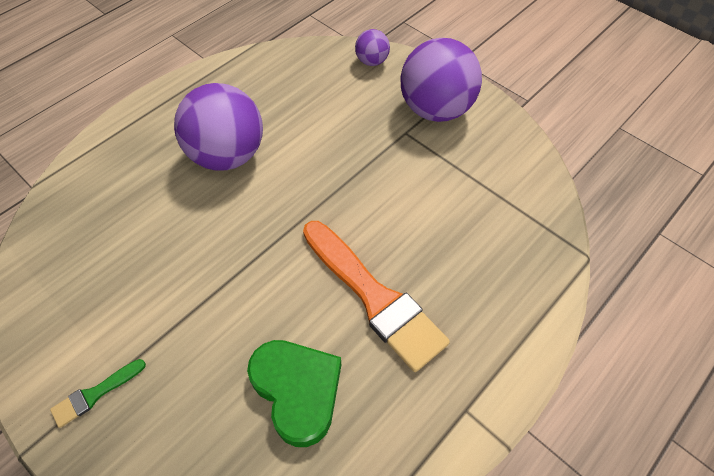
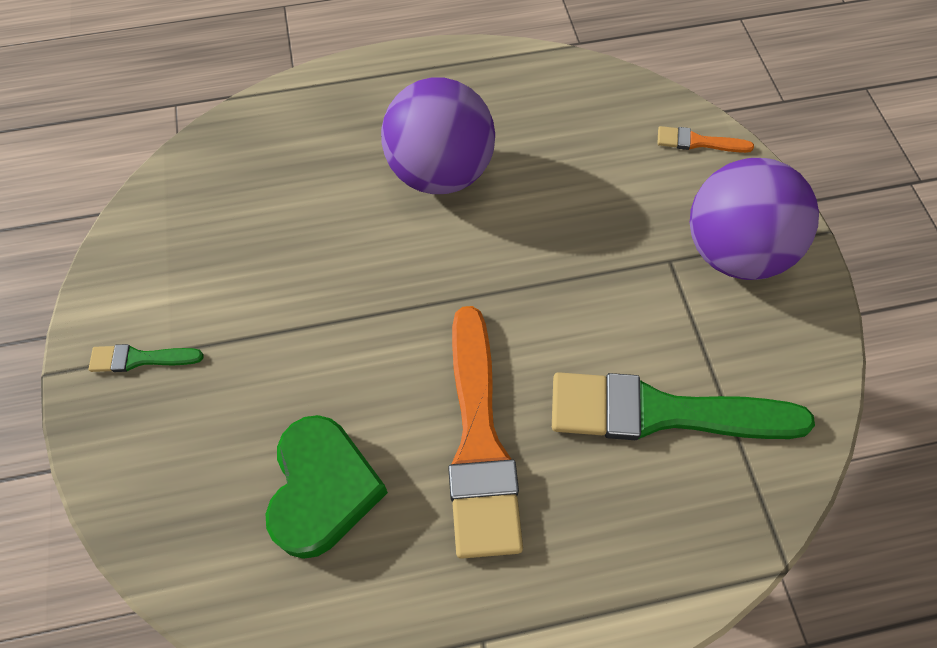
camera: 35 degrees right, 5 degrees up
purple ball [355,29,390,66] -> orange brush [657,126,754,153]
none -> green brush [552,372,815,440]

